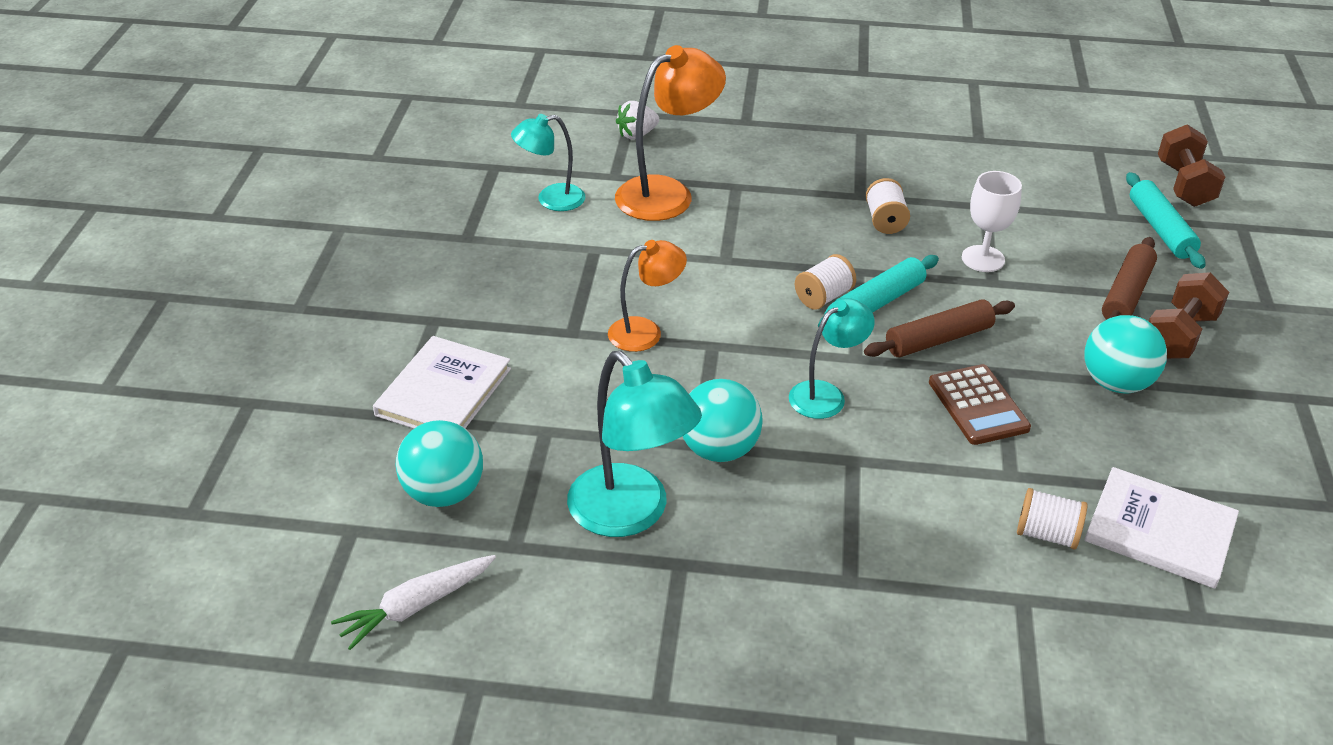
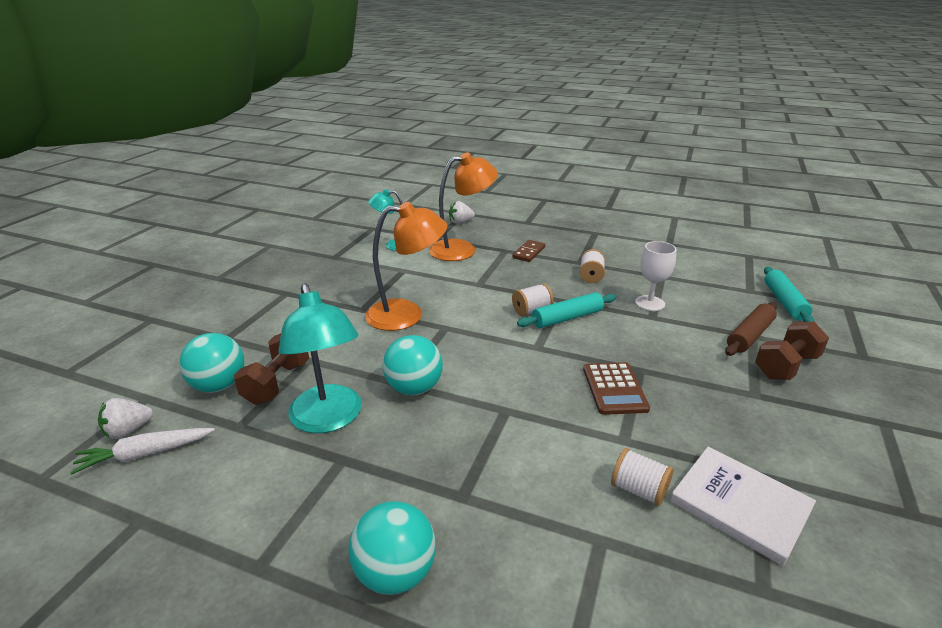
camera: 15 degrees right, 10 degrees down
white book [373,336,511,429] -> none
orange lamp [608,240,687,352] -> orange lamp [365,202,447,331], size x1.64
turquoise lamp [789,298,875,419] -> none
brown rolling pin [864,299,1015,357] -> none
turquoise ball [1084,315,1167,394] -> turquoise ball moved to [348,501,436,595]
brown dumbbell [1158,124,1225,207] -> brown dumbbell moved to [234,333,309,405]
none -> white strawberry [98,398,153,439]
none -> brown domino [512,240,545,262]

